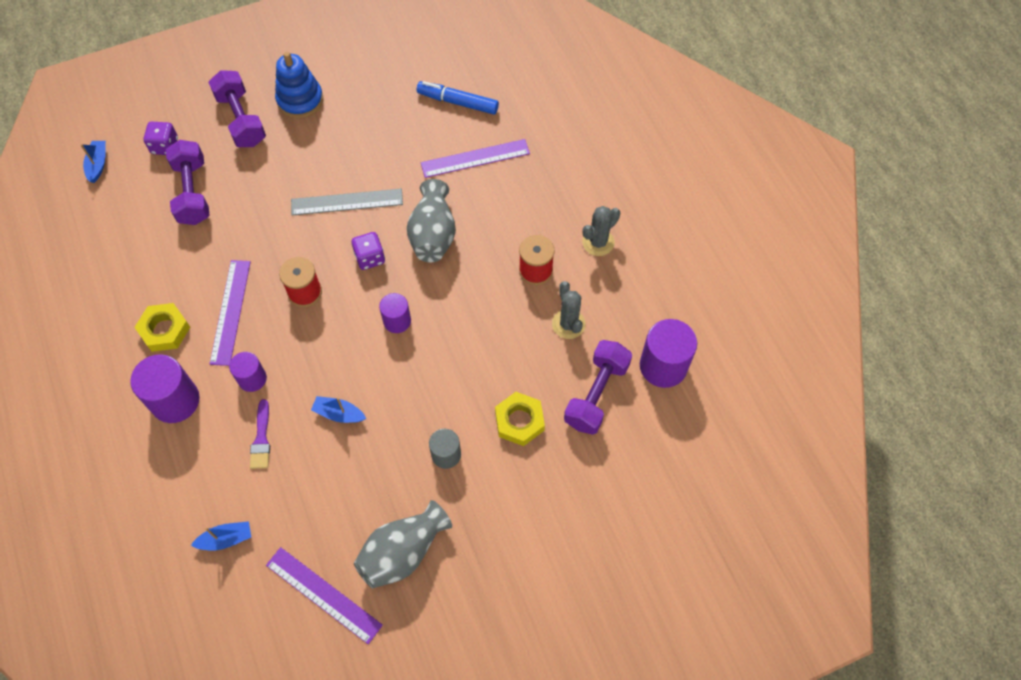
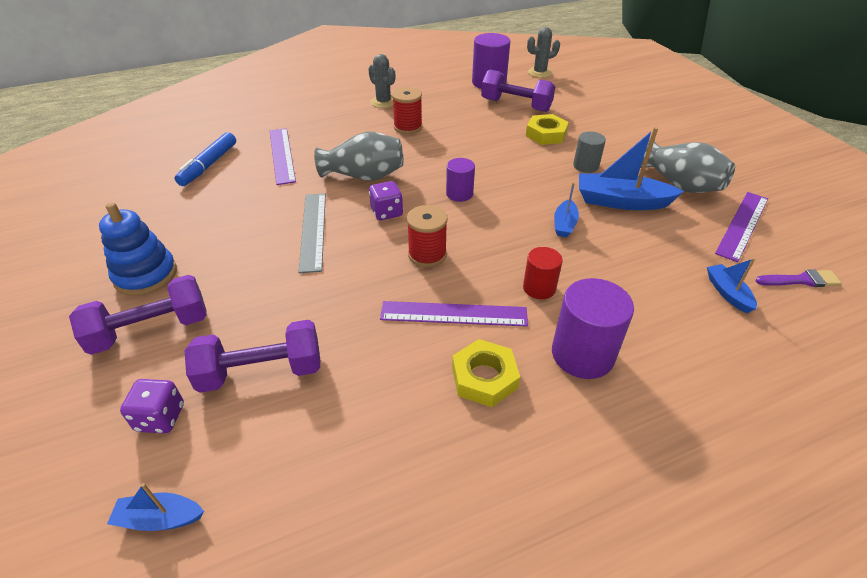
camera: 90 degrees left, 20 degrees down
purple cylinder [229,352,267,392] -> red cylinder [523,247,563,299]
purple brush [250,399,270,469] -> purple brush moved to [755,269,842,287]
grey cactus [552,281,586,339] -> grey cactus moved to [527,27,560,78]
none -> blue boat [579,127,684,210]

